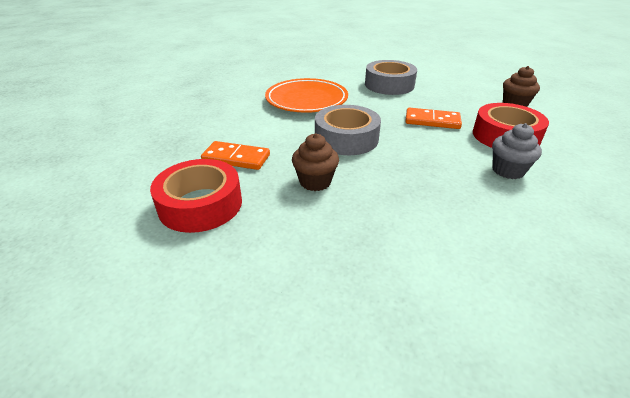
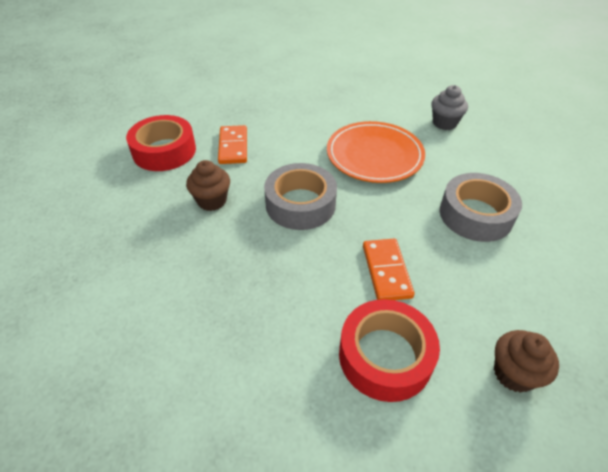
camera: 70 degrees right, 10 degrees up
grey cupcake [492,123,542,179] -> grey cupcake moved to [431,85,468,130]

